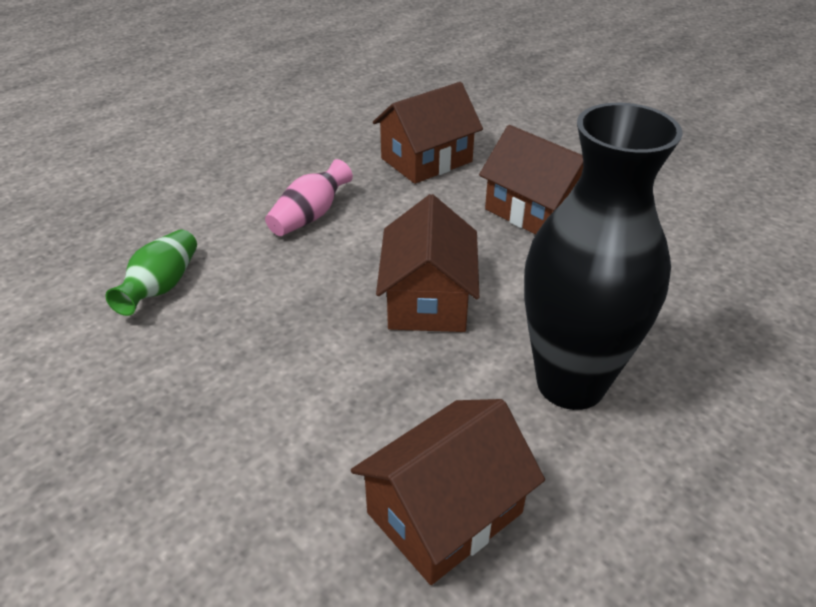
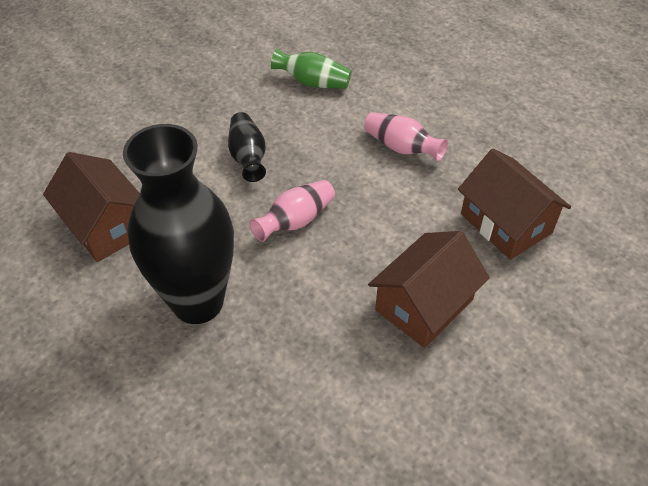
camera: 90 degrees right, 10 degrees up
brown house [376,194,479,332] -> pink vase [250,180,335,242]
none -> black vase [228,112,266,182]

